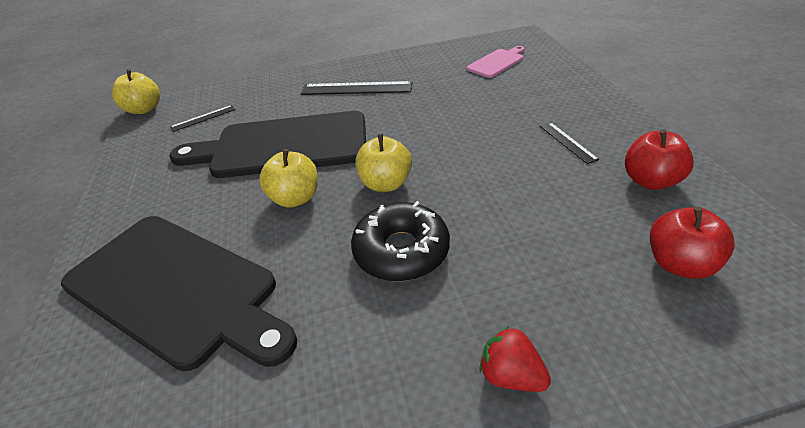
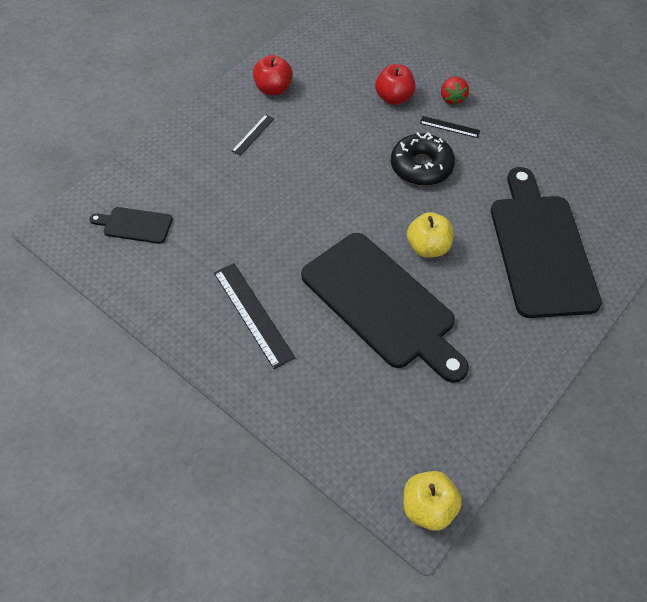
camera: 130 degrees left, 15 degrees up
black ruler [170,105,235,132] -> black ruler moved to [420,116,480,138]
yellow apple [355,134,412,192] -> none
pink cutting board [467,46,524,78] -> black cutting board [89,207,173,244]
red apple [650,207,735,279] -> red apple moved to [375,64,416,105]

